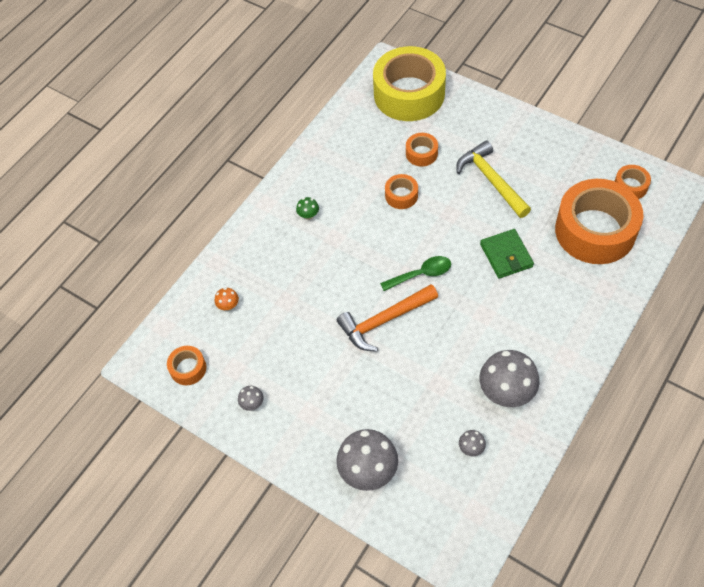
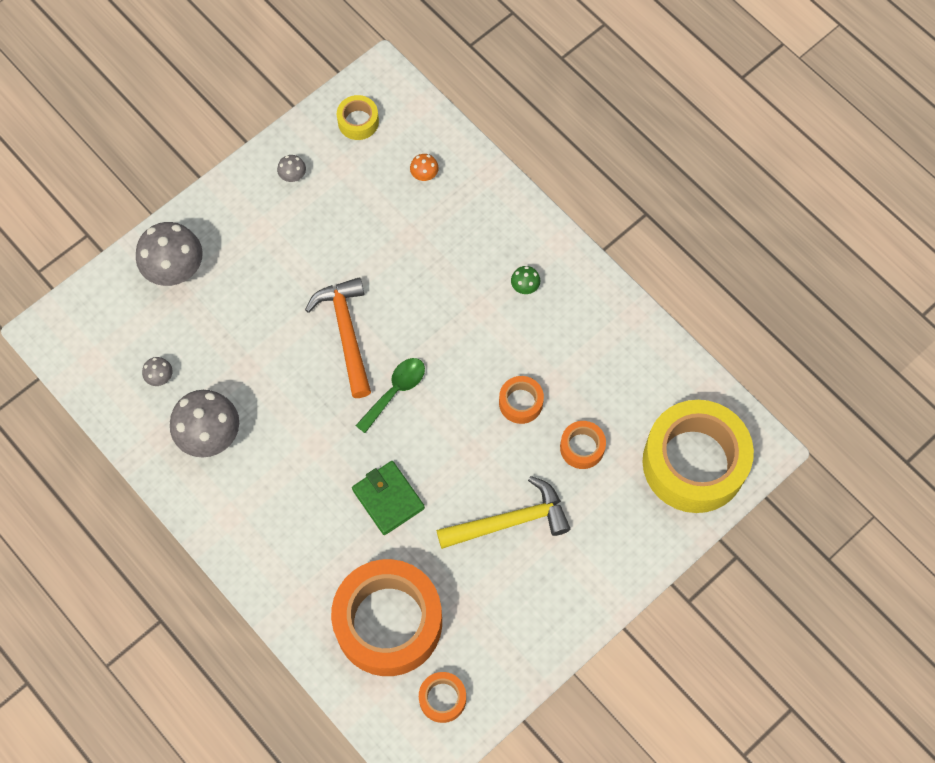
camera: 100 degrees right, 10 degrees up
orange tape [167,346,206,385] -> yellow tape [337,95,379,140]
green spoon [380,256,451,291] -> green spoon turned 135 degrees counterclockwise [355,358,425,433]
green wallet [480,229,534,279] -> green wallet turned 60 degrees clockwise [352,461,425,535]

